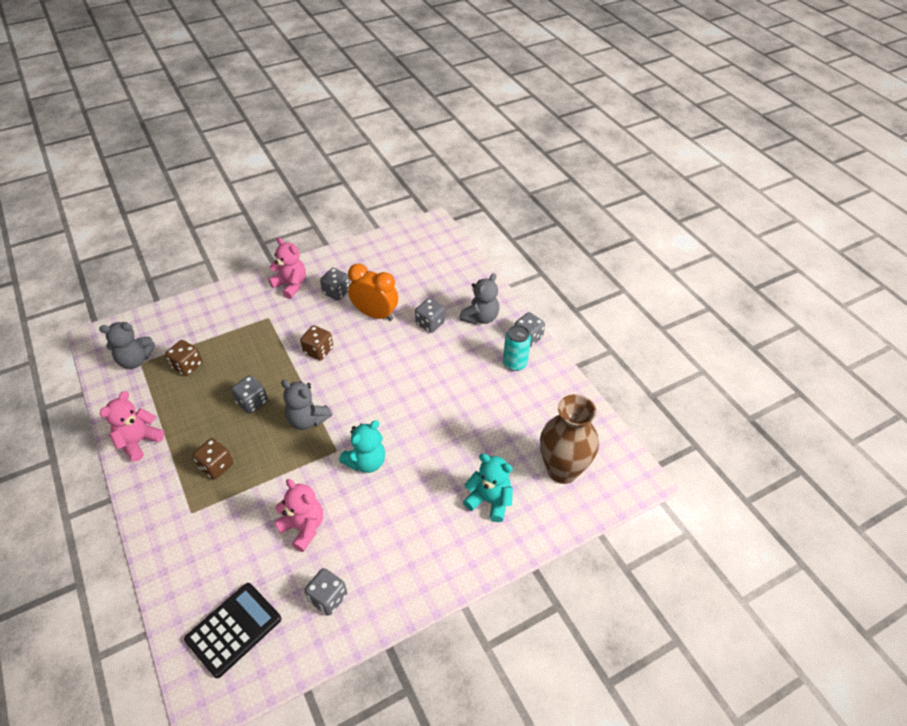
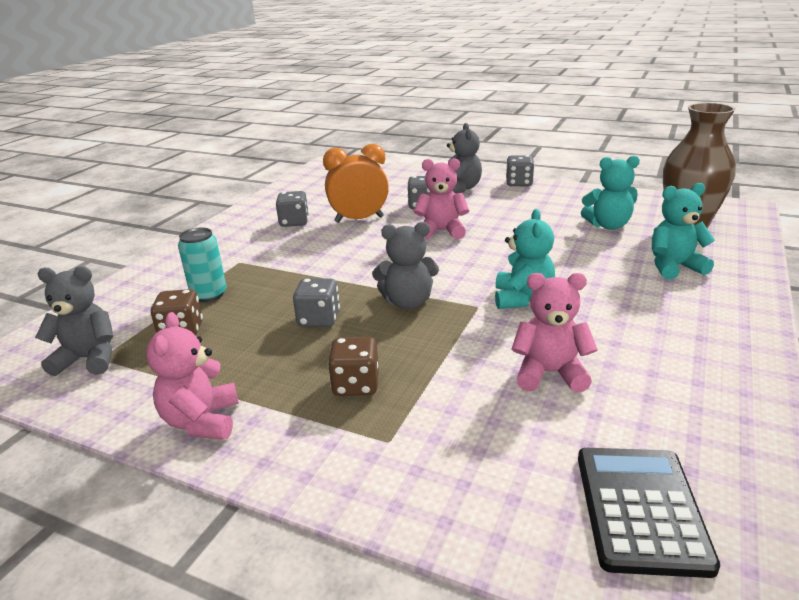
camera: 35 degrees left, 20 degrees down
grey teddy bear [99,322,155,369] -> grey teddy bear turned 135 degrees counterclockwise [35,266,113,376]
pink teddy bear [269,237,306,299] -> pink teddy bear moved to [414,158,469,240]
brown dice [300,325,333,360] -> none
grey dice [305,568,347,616] -> none
turquoise can [503,325,531,371] -> turquoise can moved to [178,227,226,302]
none -> turquoise teddy bear [581,156,640,230]

